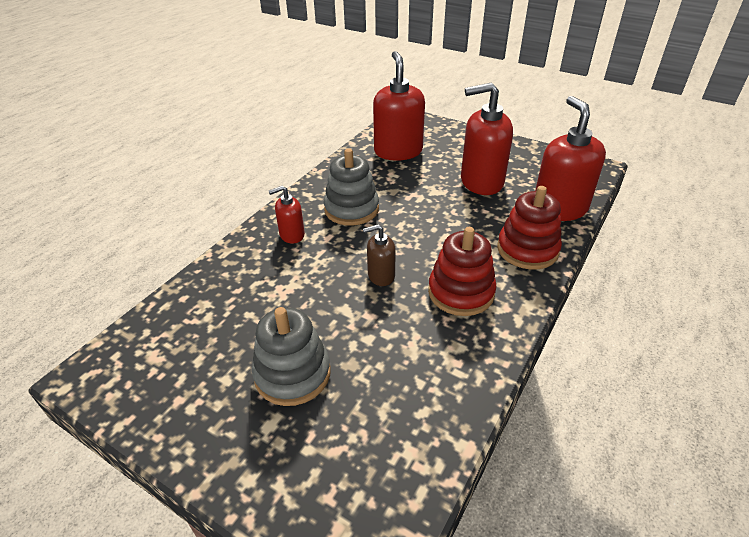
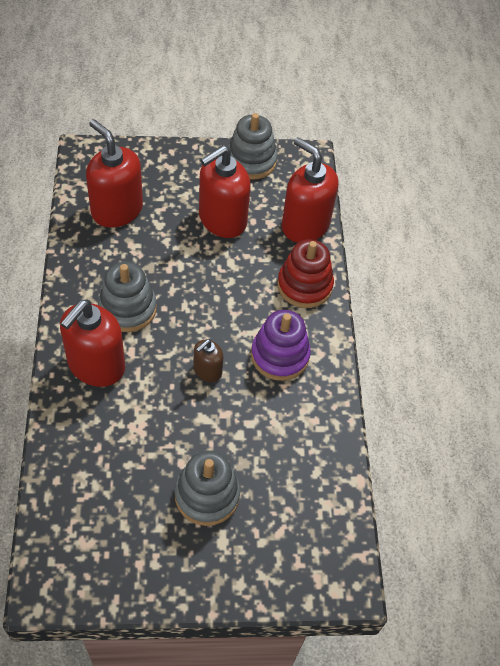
camera: 40 degrees left, 15 degrees up
red soap dispenser [269,186,305,244] -> red soap dispenser [60,299,125,387], size x1.94
red stacking toy [428,227,497,316] -> purple stacking toy [251,310,311,381]
none -> grey stacking toy [228,113,277,180]

